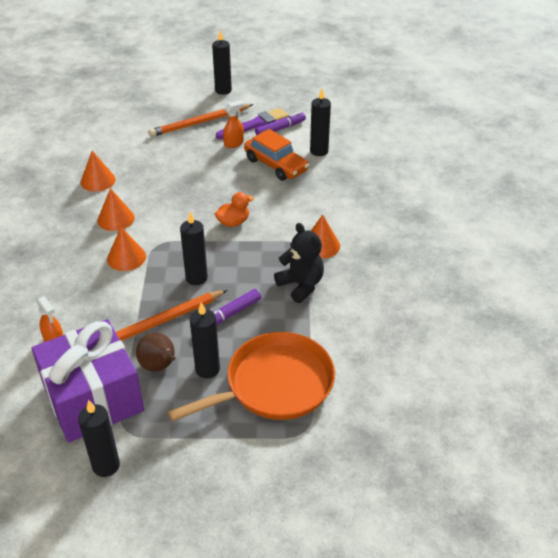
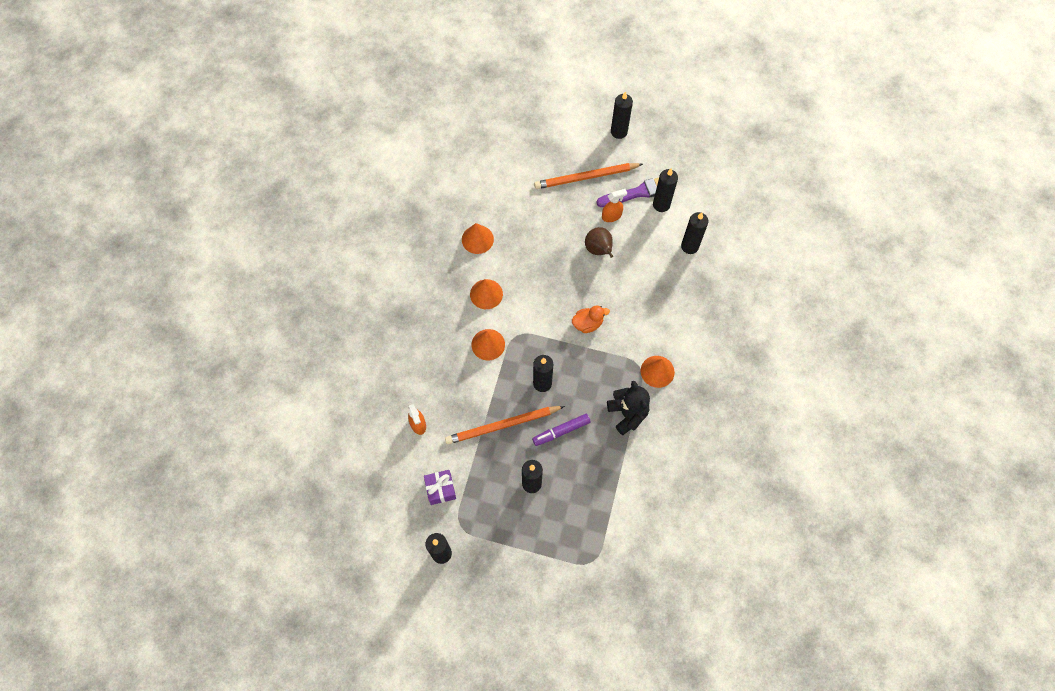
camera: 15 degrees right, 25 degrees up
purple gift [32,319,144,442] -> purple gift [424,470,456,505], size x0.43
brown pear [136,333,176,372] -> brown pear moved to [585,227,613,258]
orange pan [168,332,335,422] -> none
orange car [244,129,309,181] -> none
purple marker [255,111,306,136] -> black candle [653,168,678,212]

